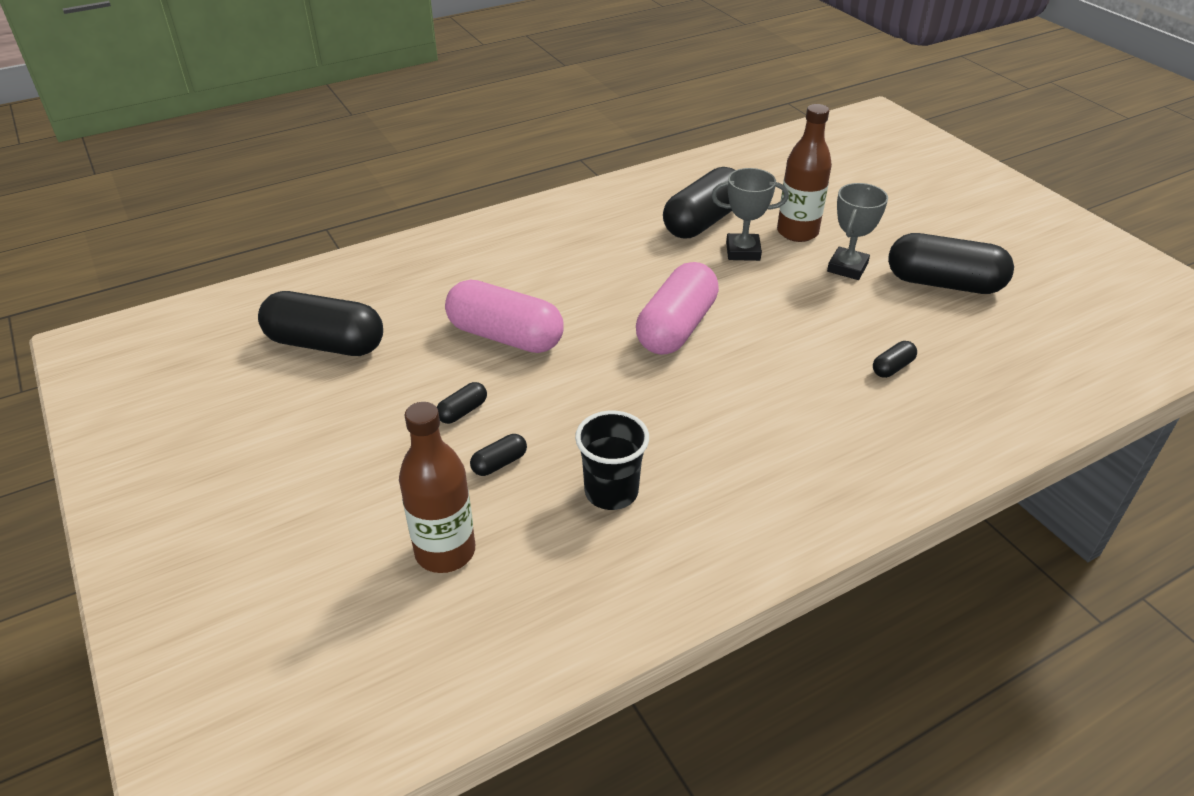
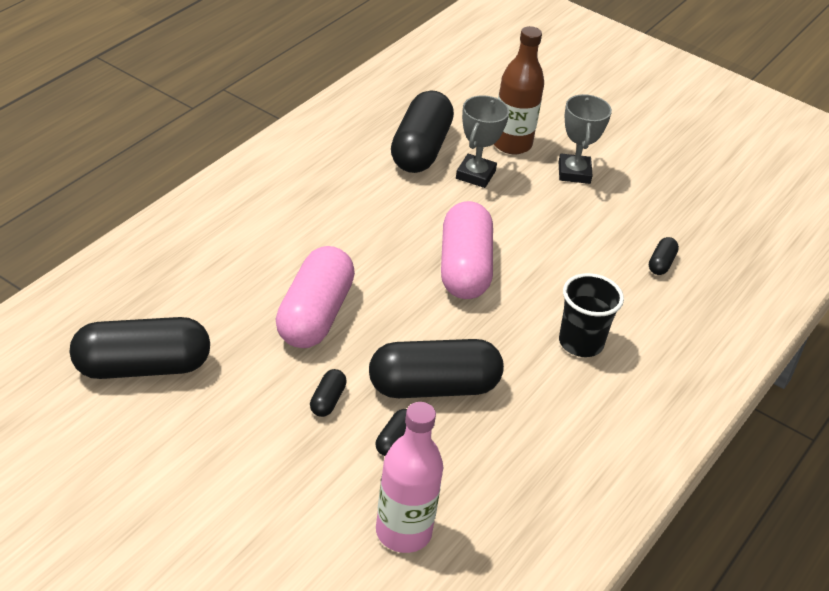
camera: 30 degrees left, 0 degrees up
brown bottle [399,402,475,573] -> pink bottle [376,402,443,553]
pink capsule [445,280,564,353] -> pink capsule turned 75 degrees counterclockwise [275,246,355,348]
black cup [575,410,649,510] -> black cup moved to [559,273,624,357]
grey trophy [711,168,789,261] -> grey trophy turned 45 degrees counterclockwise [456,95,509,188]
black capsule [888,233,1014,294] -> black capsule moved to [369,339,504,398]

